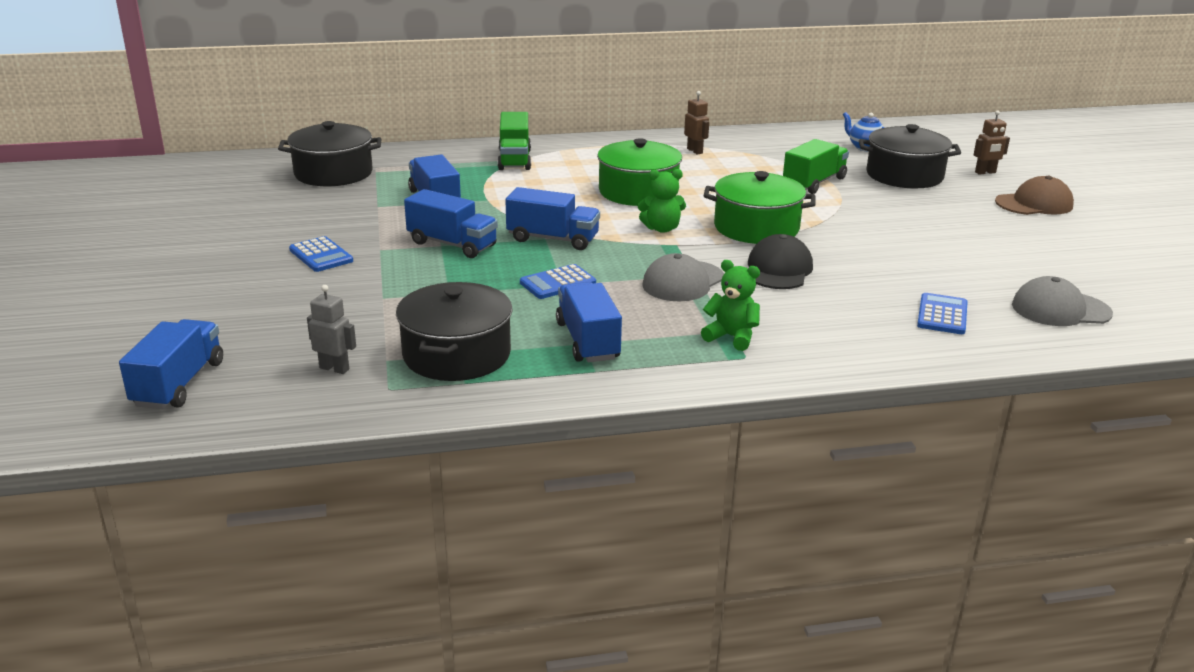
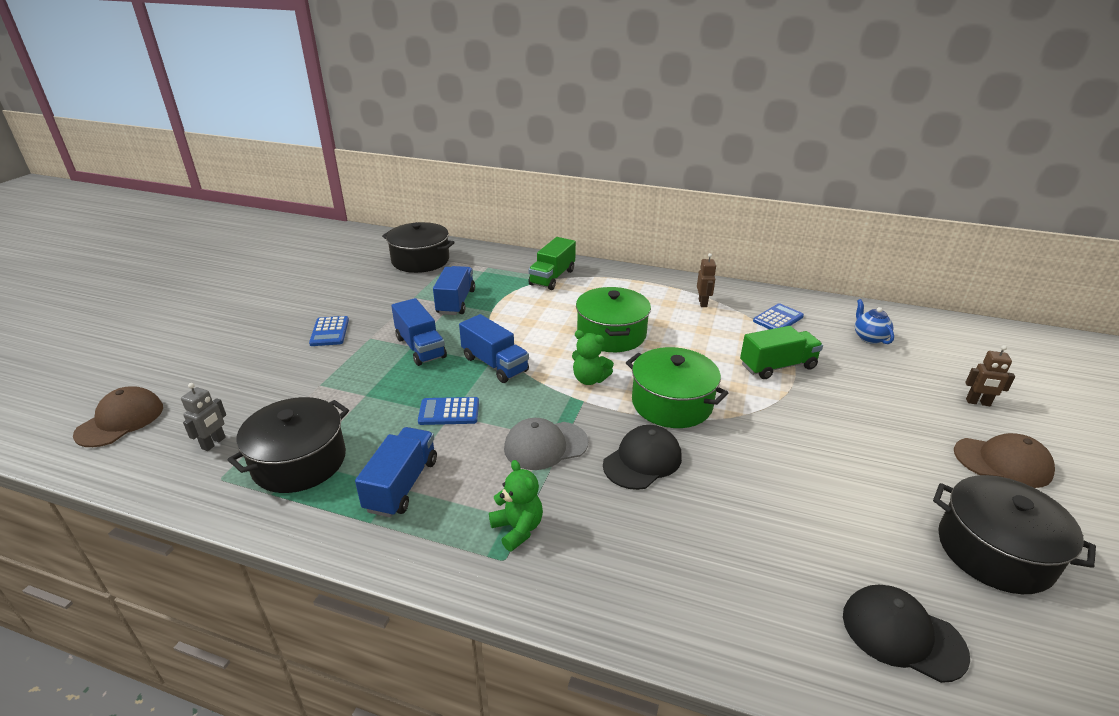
camera: 30 degrees right, 5 degrees up
blue truck [119,319,223,409] -> brown cap [73,386,163,447]
grey robot [307,285,356,374] -> grey robot turned 60 degrees clockwise [181,383,226,451]
black pot [859,124,961,189] -> black pot moved to [933,475,1096,594]
blue calculator [917,293,968,334] -> blue calculator moved to [753,303,804,329]
grey cap [1012,276,1113,326] -> black cap [843,585,970,683]

